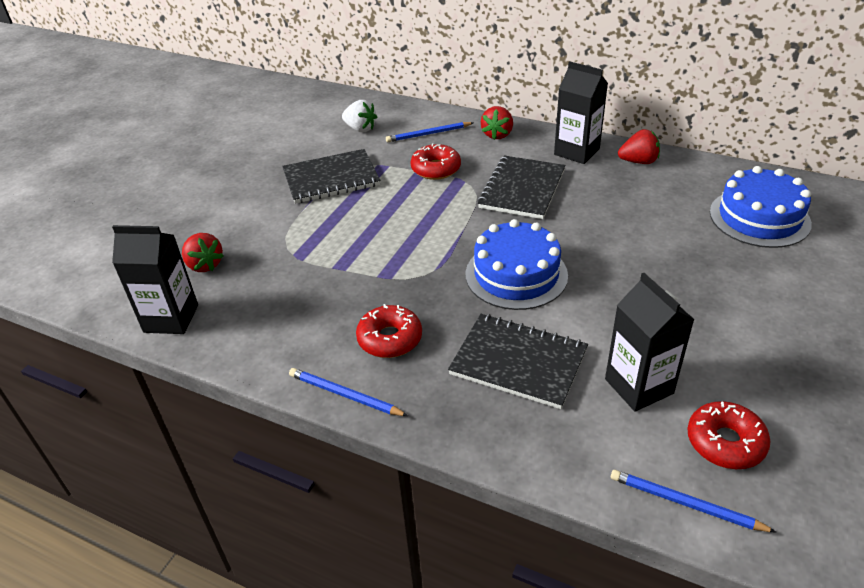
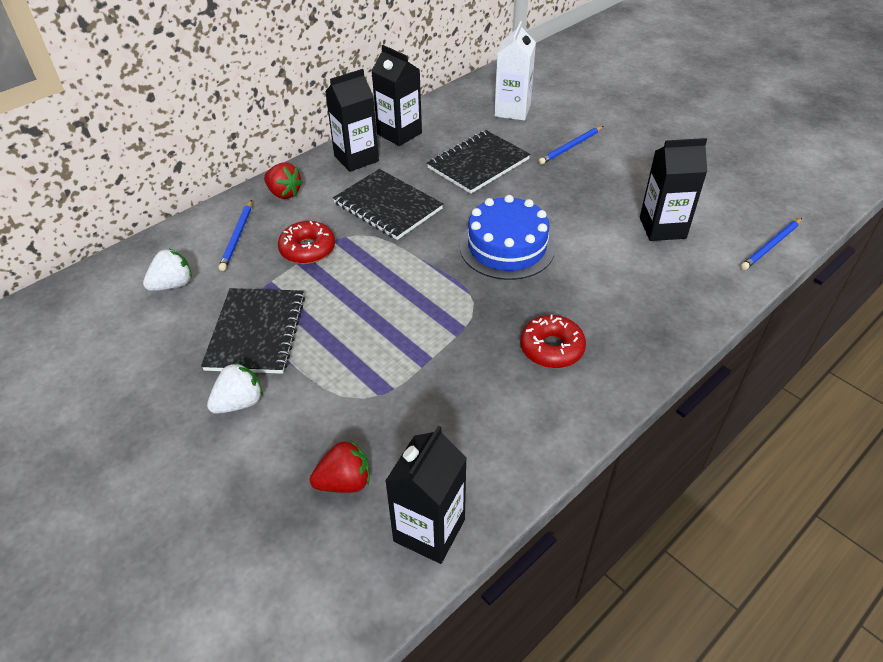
camera: 70 degrees left, 5 degrees up
blue pencil [289,368,408,416] -> blue pencil moved to [538,126,603,165]
black notebook [448,314,588,409] -> black notebook moved to [427,130,530,194]
red strawberry [618,129,660,164] -> black carton [372,45,422,146]
red donut [687,401,770,469] -> none
blue cake [710,166,812,248] -> white carton [494,21,536,121]
none -> white strawberry [207,362,263,414]

